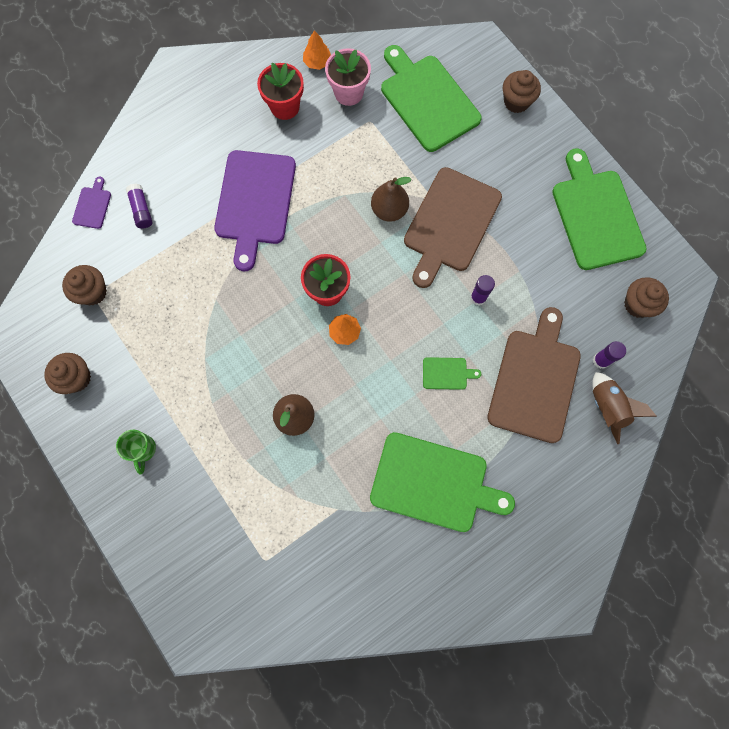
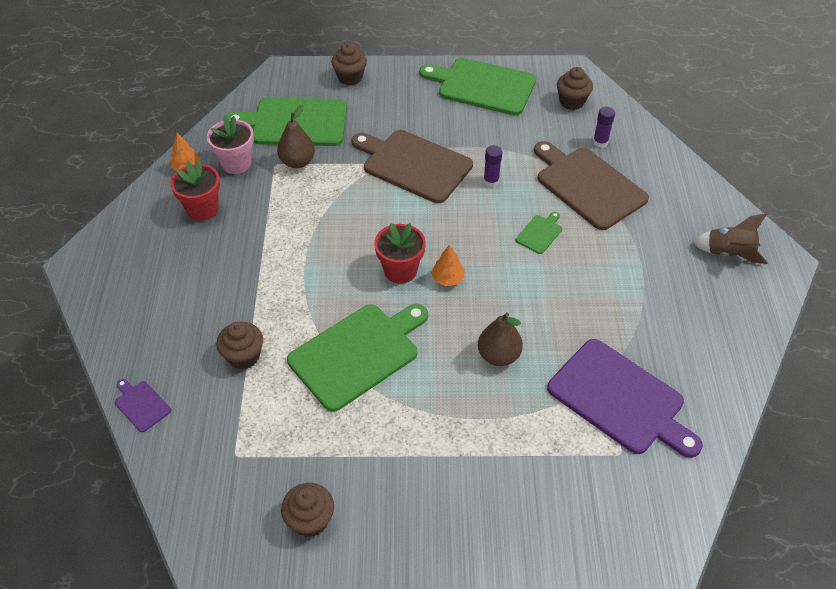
camera: 55 degrees left, 25 degrees down
brown cupcake [62,265,107,305] -> brown cupcake moved to [216,322,263,370]
green mug [116,430,156,474] -> none
purple glue stick [126,183,153,228] -> none
purple cutting board [214,150,296,271] -> purple cutting board moved to [547,339,703,458]
green cutting board [370,432,515,532] -> green cutting board moved to [287,304,428,412]
brown pear [371,177,412,222] -> brown pear moved to [277,104,315,168]
brown cutting board [404,167,502,288] -> brown cutting board turned 150 degrees clockwise [352,130,473,203]
brown rocket [592,372,657,444] -> brown rocket moved to [692,214,768,264]

